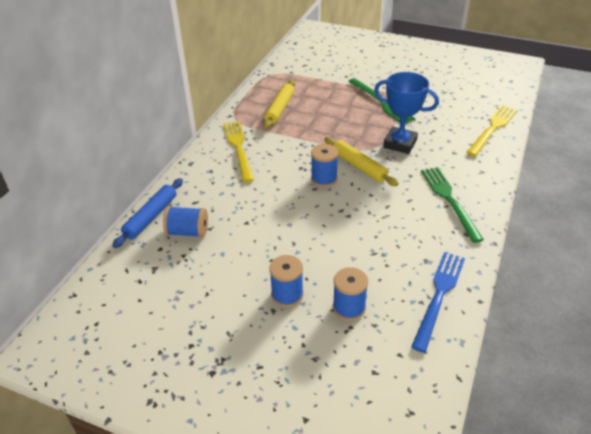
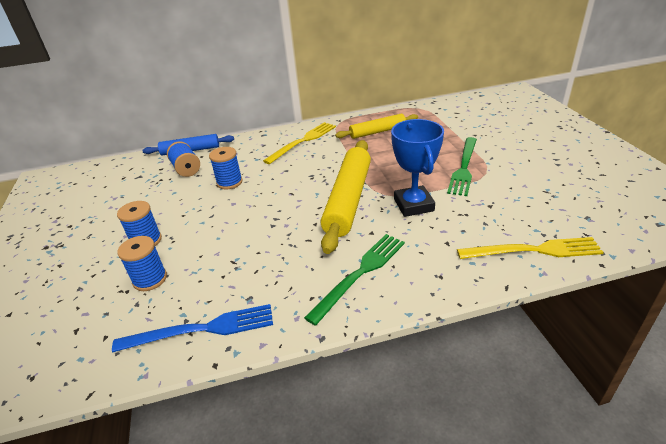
camera: 55 degrees right, 5 degrees down
blue spool [311,144,338,187] -> blue spool moved to [209,147,242,190]
yellow rolling pin [324,137,399,186] -> yellow rolling pin [321,140,371,254], size x1.69

